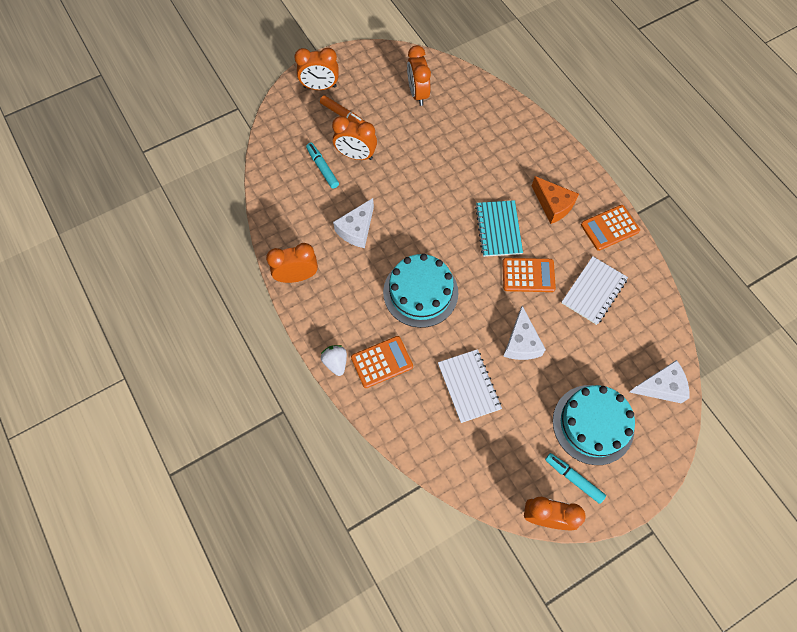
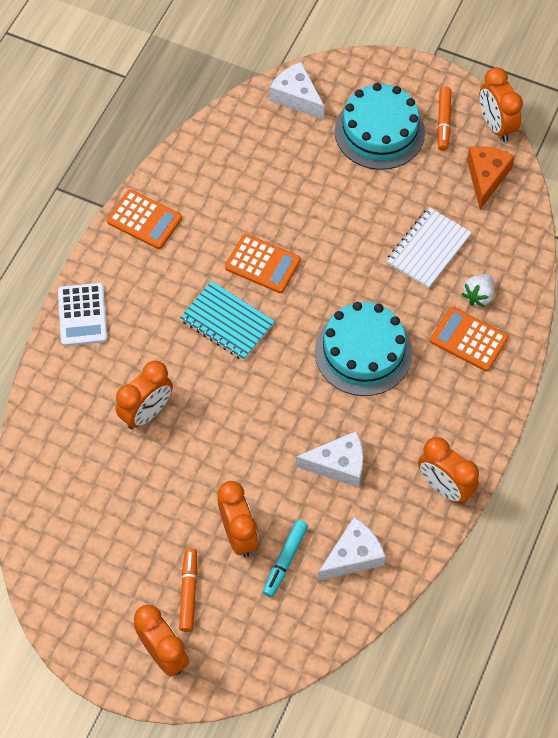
camera: 125 degrees left, 5 degrees down
white strawberry [321,345,347,376] -> white strawberry moved to [462,274,494,307]
orange clock [407,45,431,106] -> orange clock moved to [116,361,173,429]
turquoise notebook [475,200,523,257] -> turquoise notebook turned 75 degrees clockwise [180,281,275,361]
orange calculator [502,258,556,292] -> orange calculator turned 150 degrees clockwise [225,234,301,293]
white cheese [503,306,546,360] -> white cheese moved to [318,517,386,581]
orange cheese [532,176,579,224] -> orange cheese moved to [467,146,515,210]
turquoise marker [545,453,606,504] -> orange marker [437,86,452,151]
white notebook [562,256,628,325] -> none
none -> white calculator [58,283,108,346]

